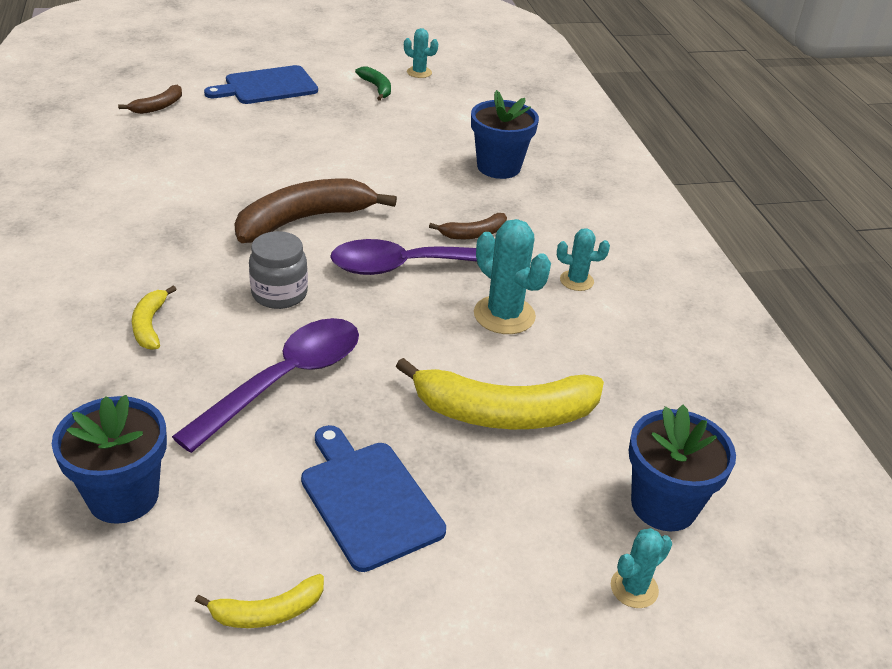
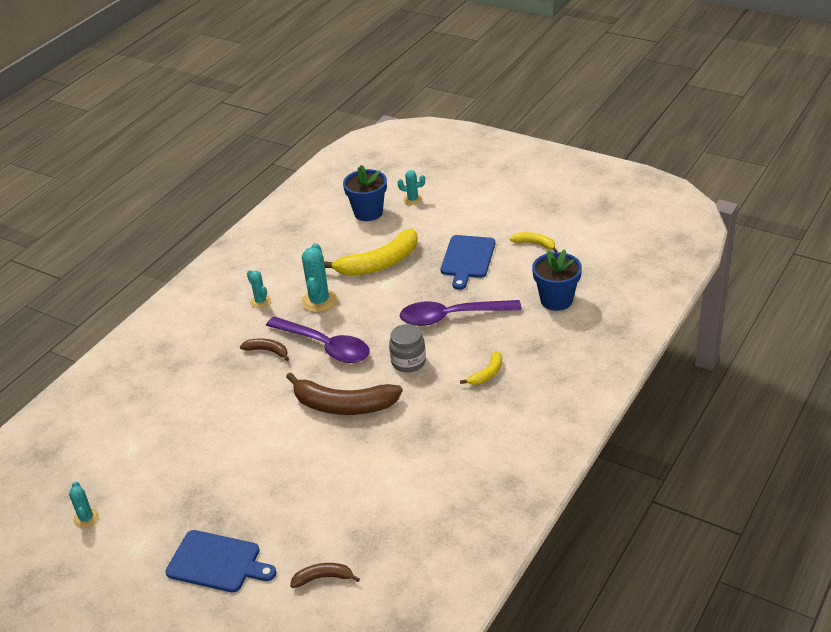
camera: 130 degrees left, 0 degrees up
green banana [355,66,391,101] -> none
yellow banana [396,358,604,429] -> yellow banana turned 105 degrees clockwise [324,229,418,276]
blue flower pot [471,90,539,179] -> none

